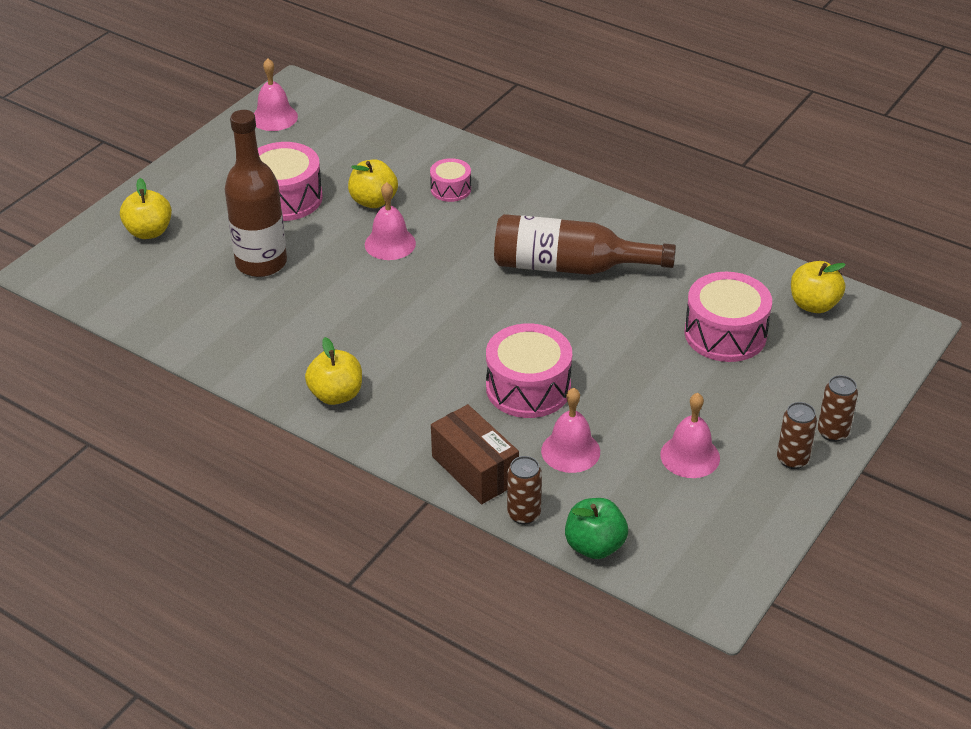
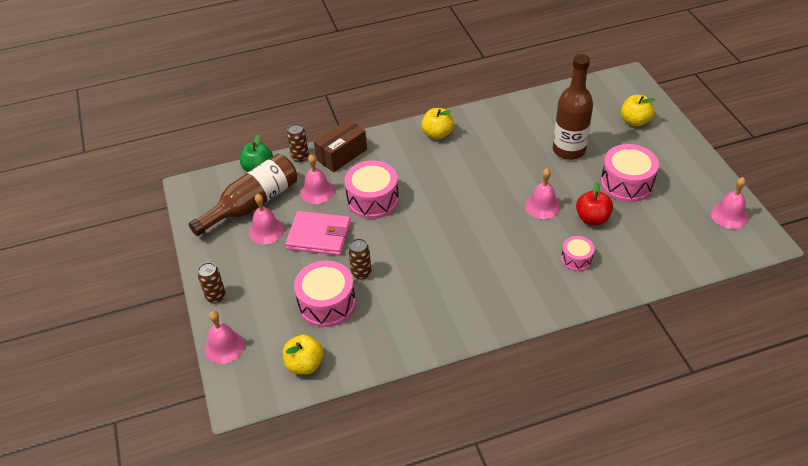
camera: 130 degrees right, 5 degrees up
yellow apple [348,159,398,208] -> red apple [576,182,613,225]
brown box [431,404,519,504] -> brown box turned 45 degrees counterclockwise [314,119,367,172]
brown bottle [494,214,676,275] -> brown bottle moved to [189,154,297,236]
brown can [777,402,817,469] -> brown can moved to [348,238,372,279]
none -> pink bell [205,311,245,364]
none -> pink wallet [285,211,351,255]

